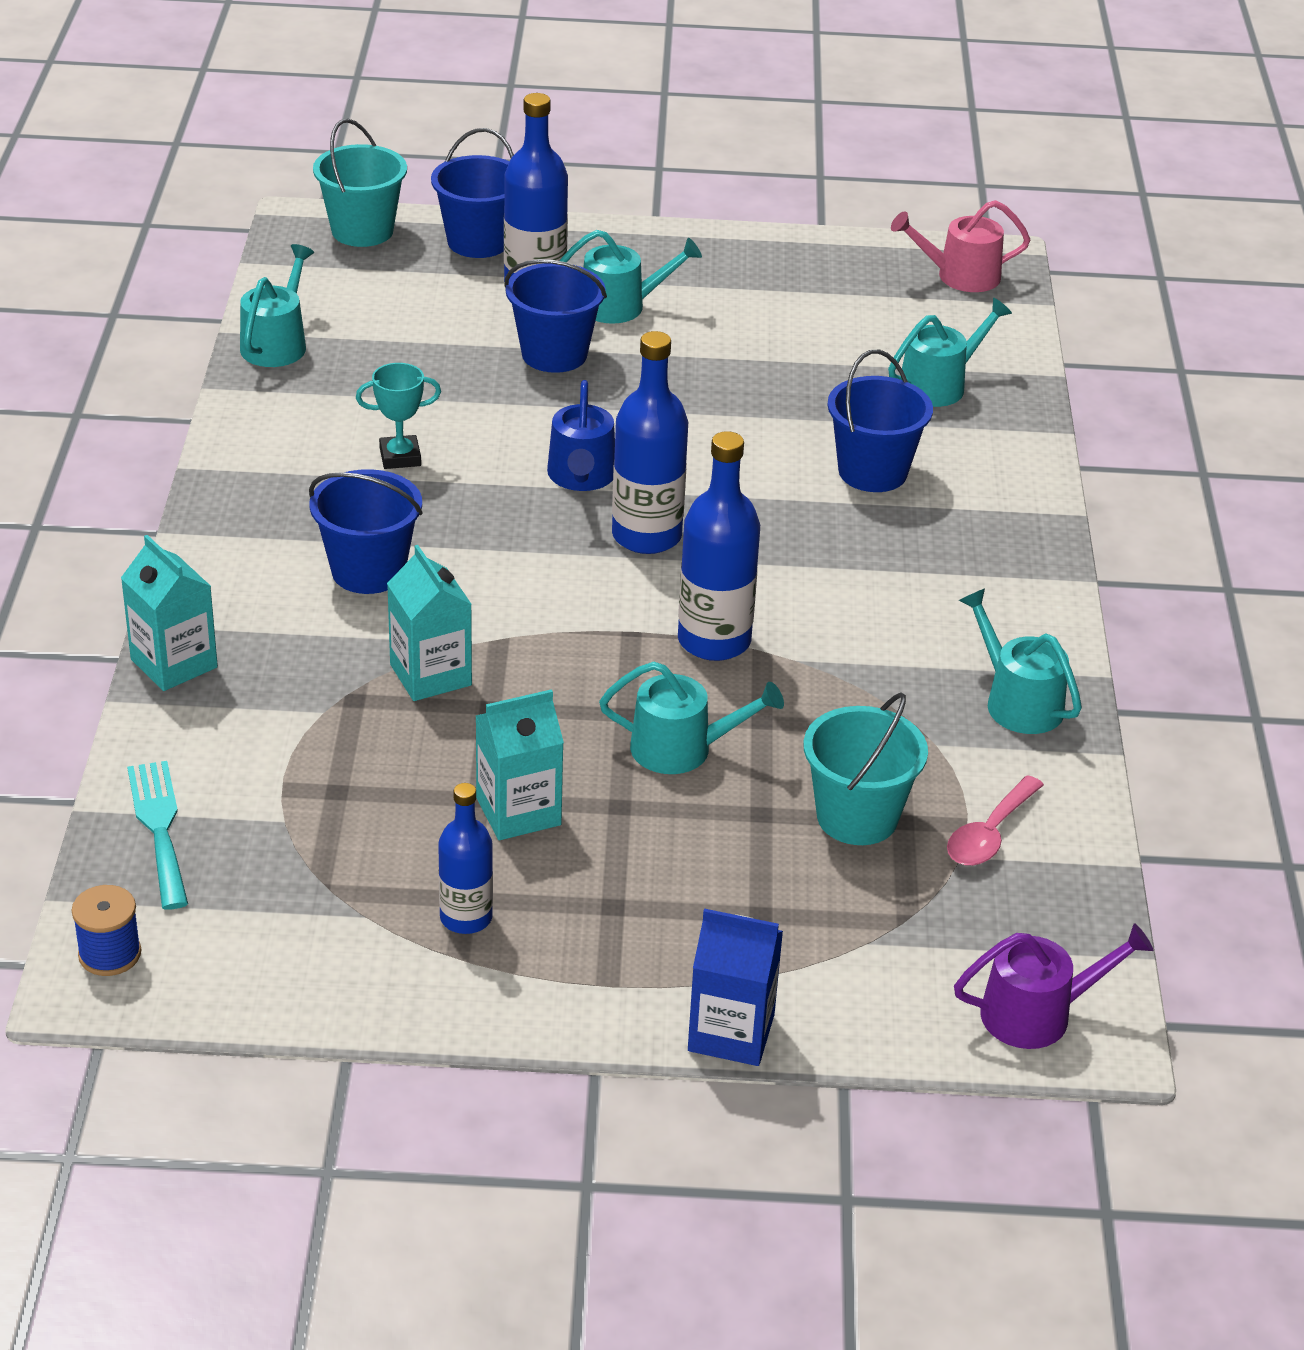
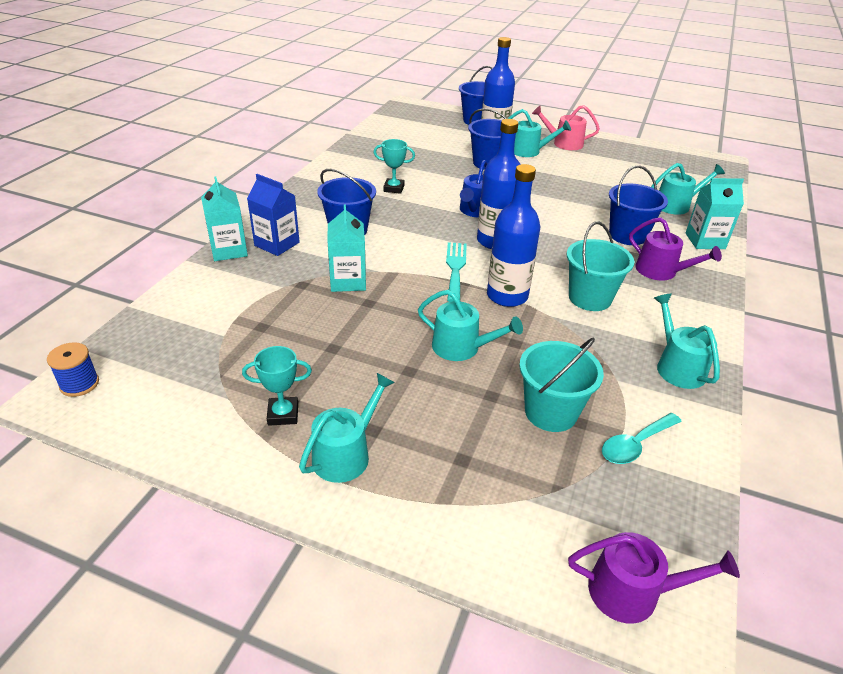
camera: 20 degrees right, 0 degrees up
turquoise fork [127,761,188,910] -> turquoise fork moved to [446,242,467,302]
turquoise watering can [240,244,314,367] -> turquoise watering can moved to [299,373,395,483]
turquoise bucket [313,119,407,247] -> turquoise bucket moved to [566,222,634,311]
blue bottle [438,783,493,934] -> turquoise trophy [242,346,312,426]
turquoise carton [476,689,564,840] -> turquoise carton moved to [686,178,744,249]
blue carton [688,908,783,1066] -> blue carton moved to [247,174,300,256]
pink watering can [891,200,1030,292] -> pink watering can moved to [532,105,600,150]
pink spoon [947,775,1044,866] -> turquoise spoon [602,413,682,464]
none -> purple watering can [629,217,722,280]

